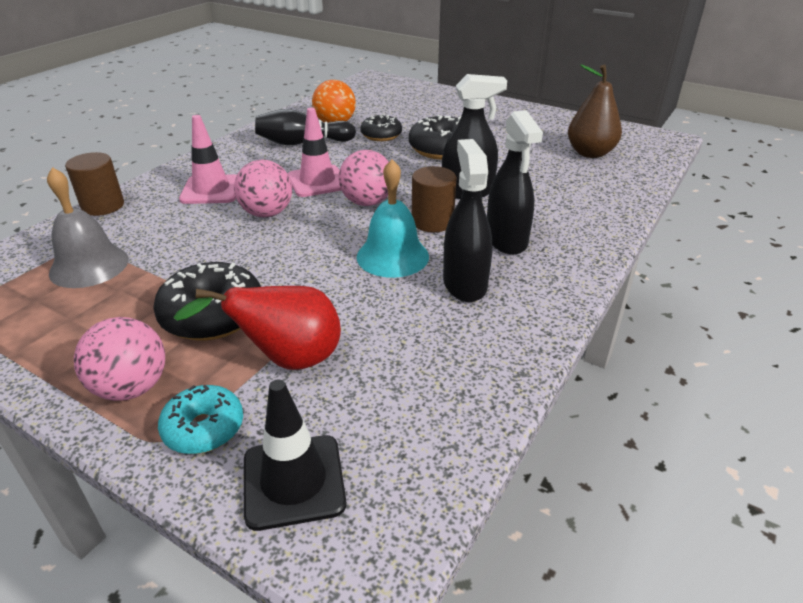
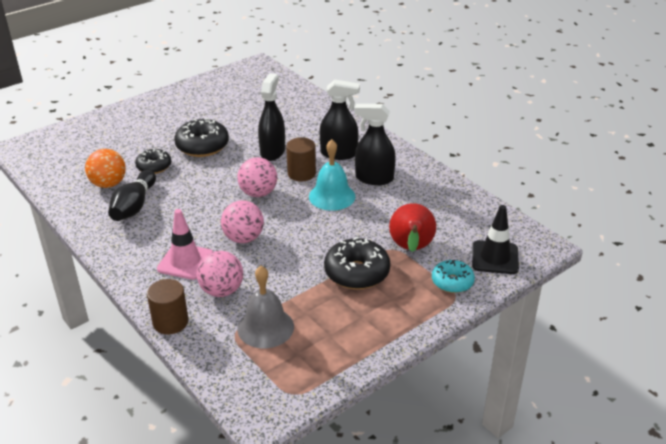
camera: 70 degrees left, 0 degrees up
pink ball [74,317,165,401] -> pink ball moved to [197,251,243,297]
pink traffic cone [288,108,342,197] -> none
brown pear [568,64,622,158] -> none

